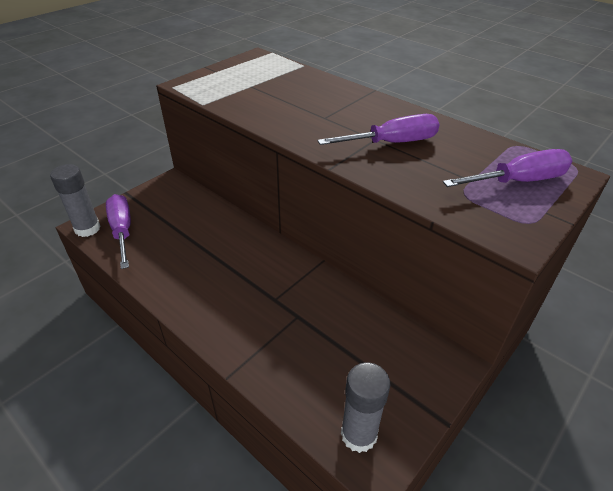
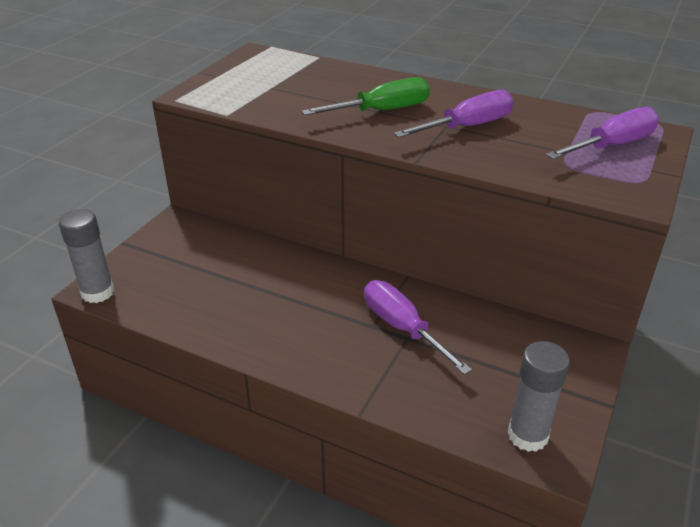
camera: 15 degrees left, 5 degrees down
purple screwdriver [106,194,131,269] -> purple screwdriver moved to [364,280,472,375]
none -> green screwdriver [301,77,430,115]

